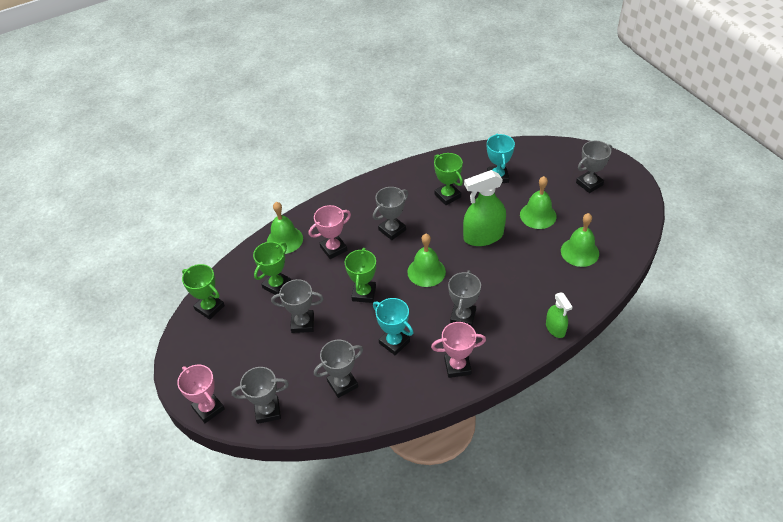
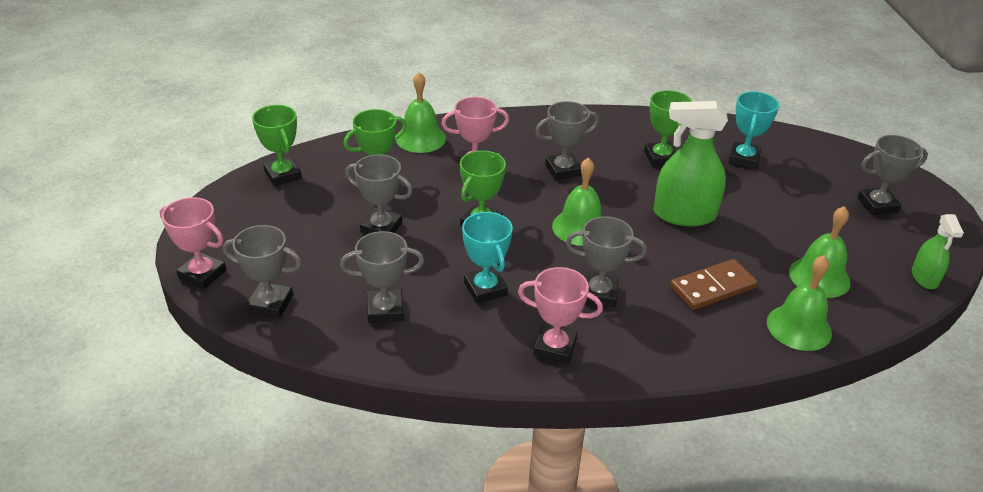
camera: 20 degrees right, 10 degrees down
pink trophy [177,365,225,423] -> pink trophy turned 45 degrees counterclockwise [160,197,226,290]
grey trophy [448,270,481,326] -> grey trophy turned 60 degrees clockwise [566,216,647,307]
green bell [520,176,557,229] -> green bell moved to [767,255,832,351]
green spray bottle [546,292,573,338] -> green spray bottle moved to [912,214,964,289]
none -> brown domino [670,259,758,310]

